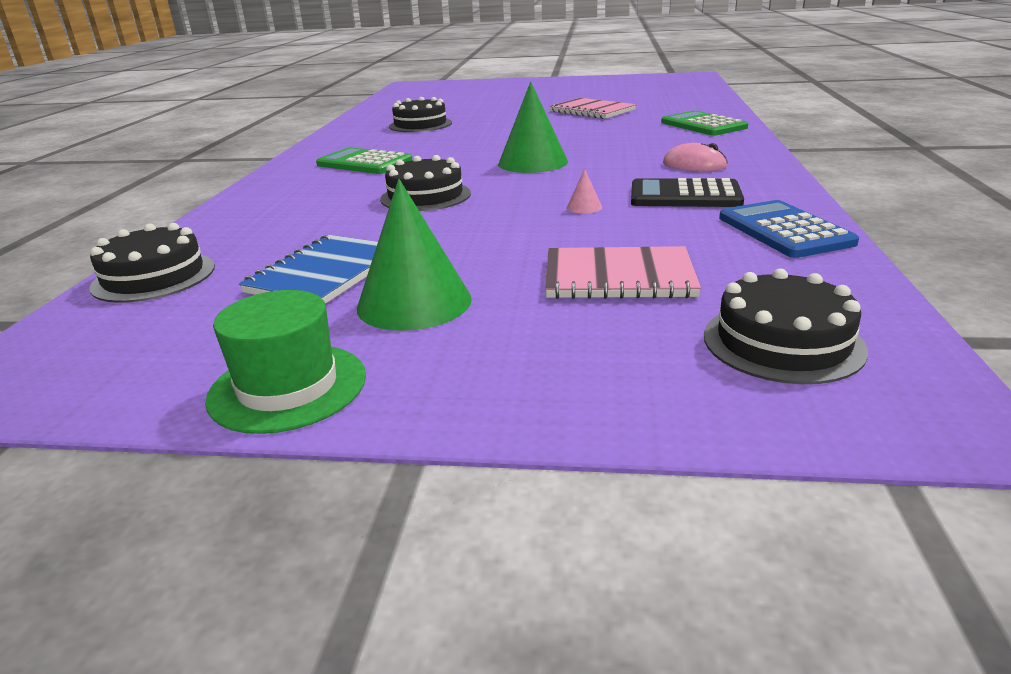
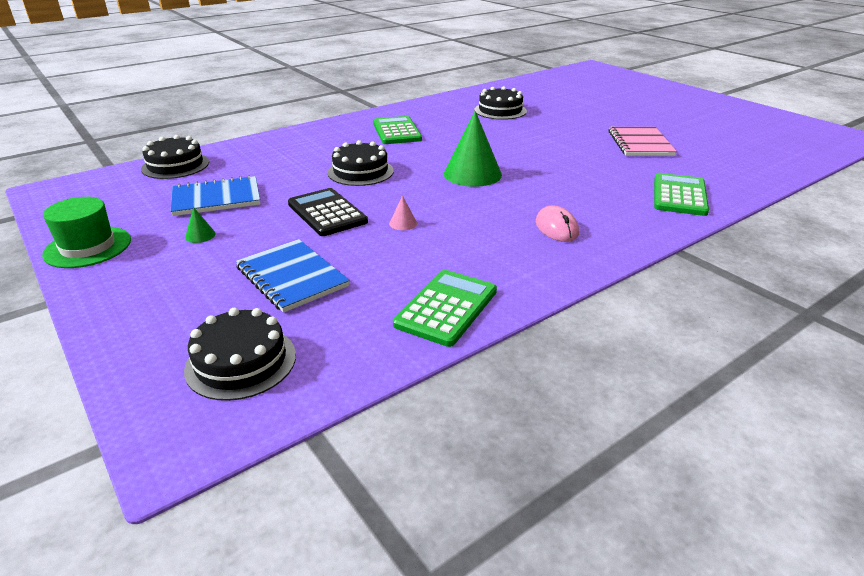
camera: 45 degrees right, 5 degrees up
green cone [357,179,472,331] -> green cone [185,207,216,243], size x0.41
pink notebook [545,246,701,299] -> blue notebook [236,239,350,313]
black calculator [631,178,744,207] -> black calculator moved to [288,188,368,236]
blue calculator [719,200,859,258] -> green calculator [393,270,497,347]

